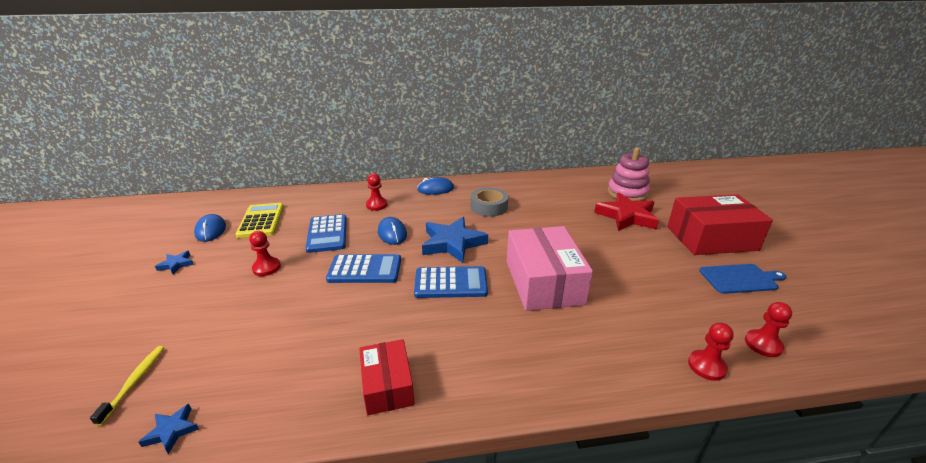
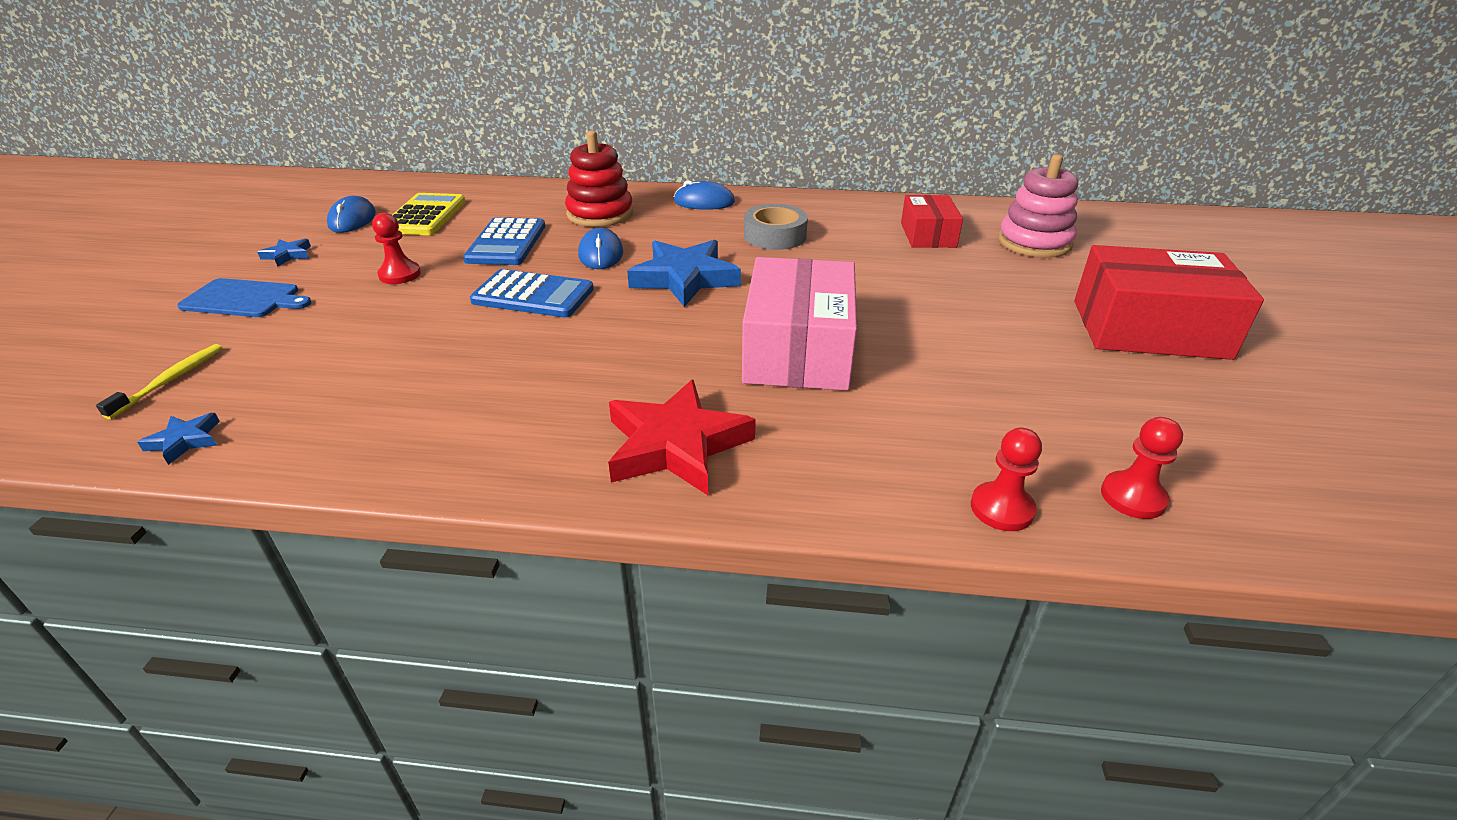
camera: 15 degrees right, 5 degrees up
red box [359,339,415,415] -> red box moved to [901,195,963,248]
red pawn [366,173,388,211] -> red stacking toy [565,131,633,227]
blue calculator [414,266,488,298] -> none
red star [594,193,659,231] -> red star moved to [608,379,756,495]
blue cutting board [699,264,786,294] -> blue cutting board moved to [177,278,311,317]

